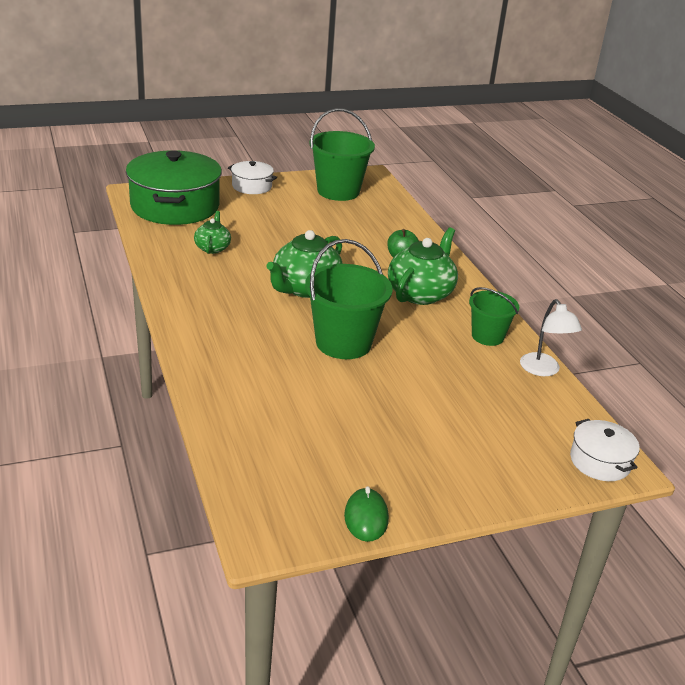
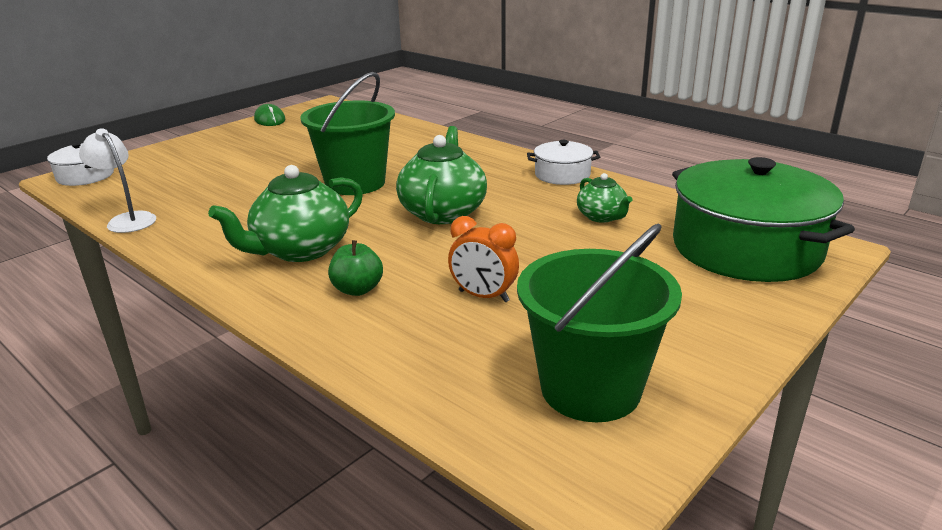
camera: 155 degrees right, 5 degrees down
white pot [228,161,277,194] -> white pot moved to [527,140,600,185]
green teapot [388,227,458,305] -> green teapot turned 45 degrees clockwise [208,165,363,262]
green bucket [469,287,519,346] -> none
none -> orange clock [448,216,519,302]

